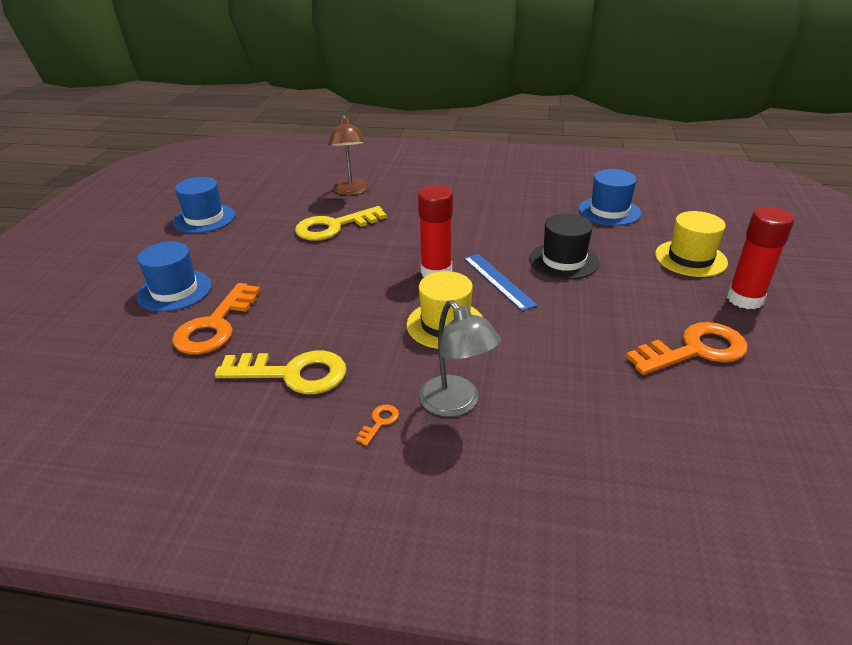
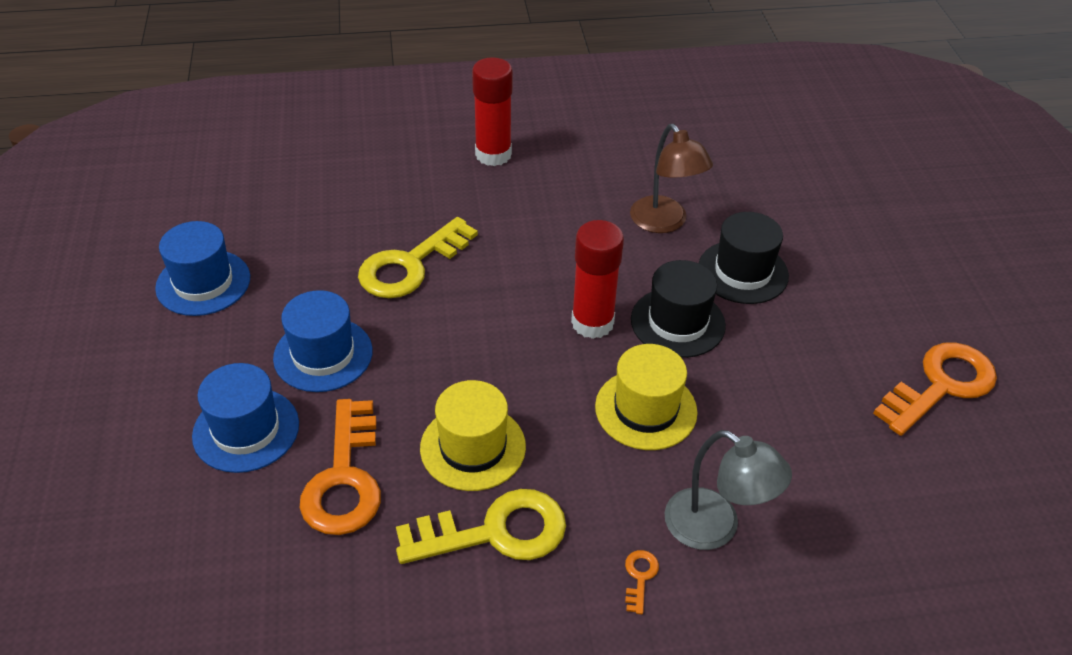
camera: 20 degrees left, 10 degrees up
brown lamp [328,115,369,195] -> brown lamp moved to [630,124,713,233]
blue ruler [464,254,538,311] -> black hat [631,260,726,358]
blue hat [579,169,641,226] -> blue hat moved to [273,290,373,392]
yellow hat [655,211,728,277] -> yellow hat moved to [420,380,526,491]
red glue stick [727,207,794,309] -> red glue stick moved to [472,57,513,166]

